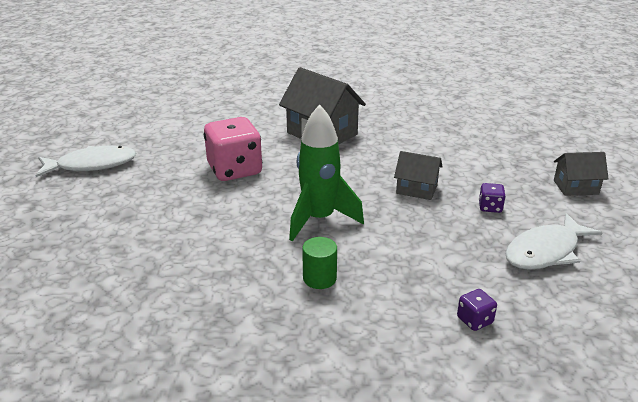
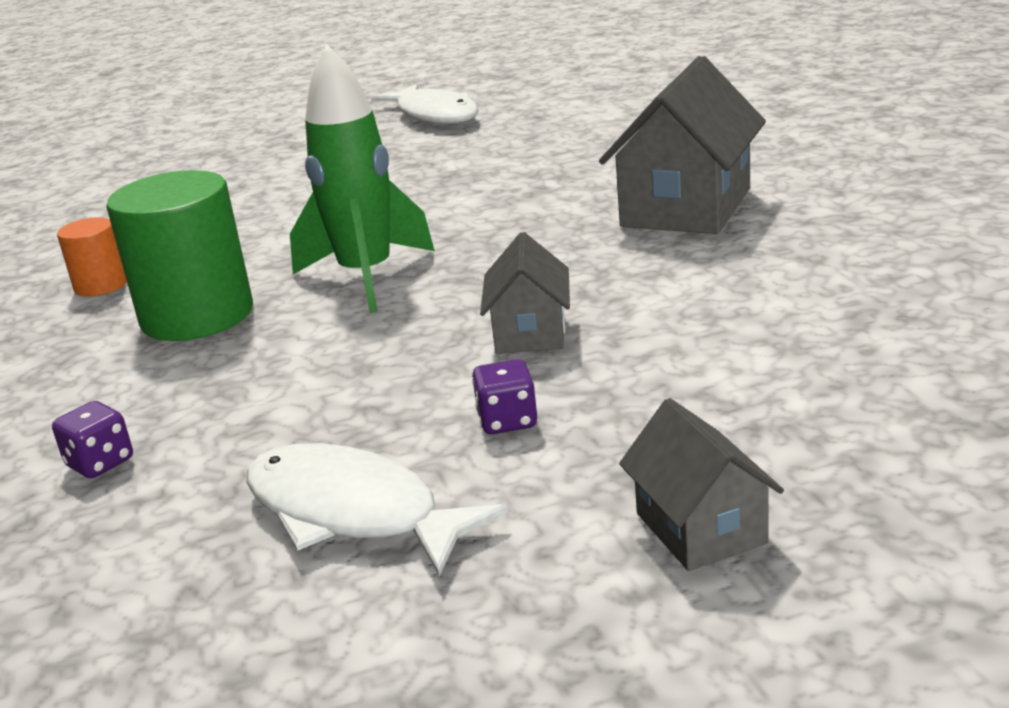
camera: 75 degrees right, 5 degrees down
pink dice [204,117,262,181] -> none
green cylinder [302,237,337,289] -> green cylinder [106,170,253,341], size x1.97
none -> orange cylinder [57,217,127,297]

